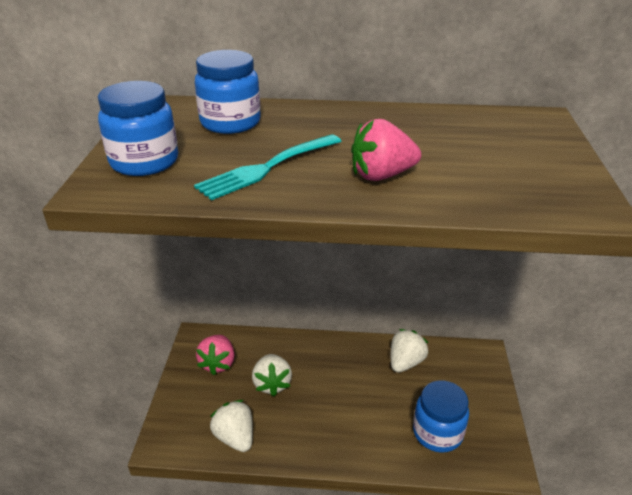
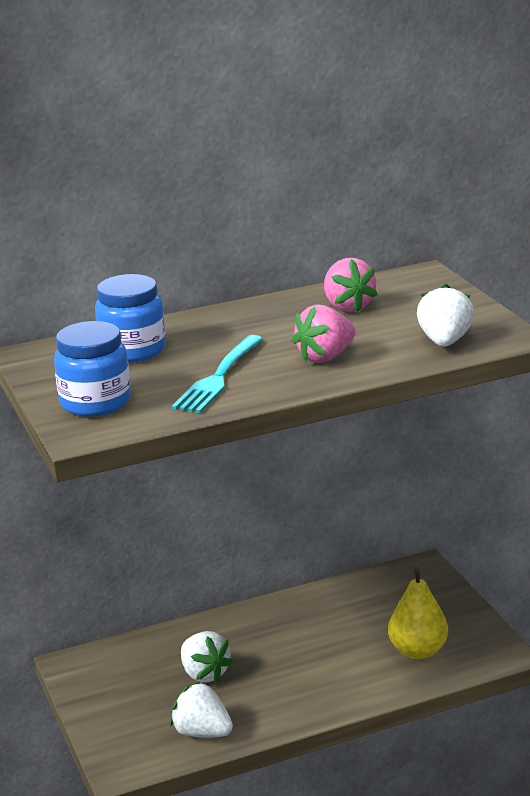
camera: 25 degrees left, 10 degrees down
pink strawberry [196,335,235,375] -> pink strawberry moved to [324,258,378,312]
white strawberry [391,329,429,372] -> white strawberry moved to [417,284,474,347]
blue jar [413,380,469,453] -> yellow pear [388,568,448,659]

